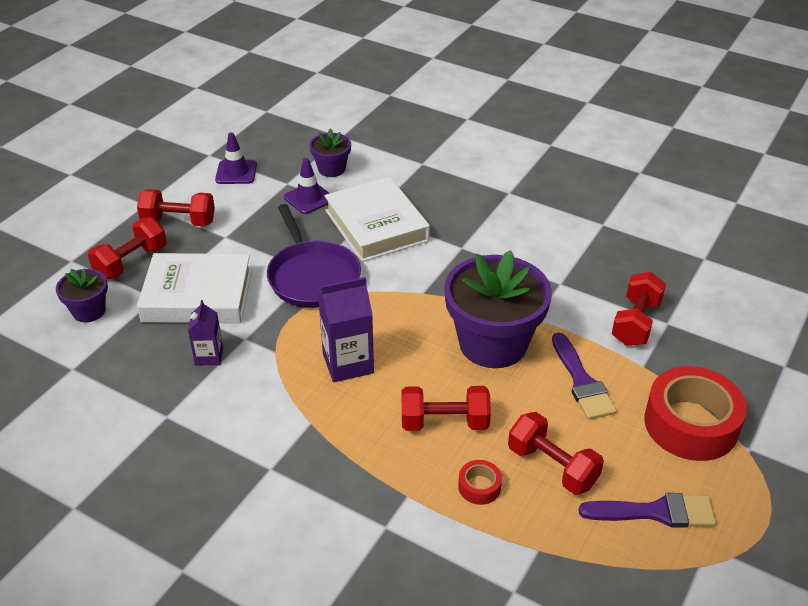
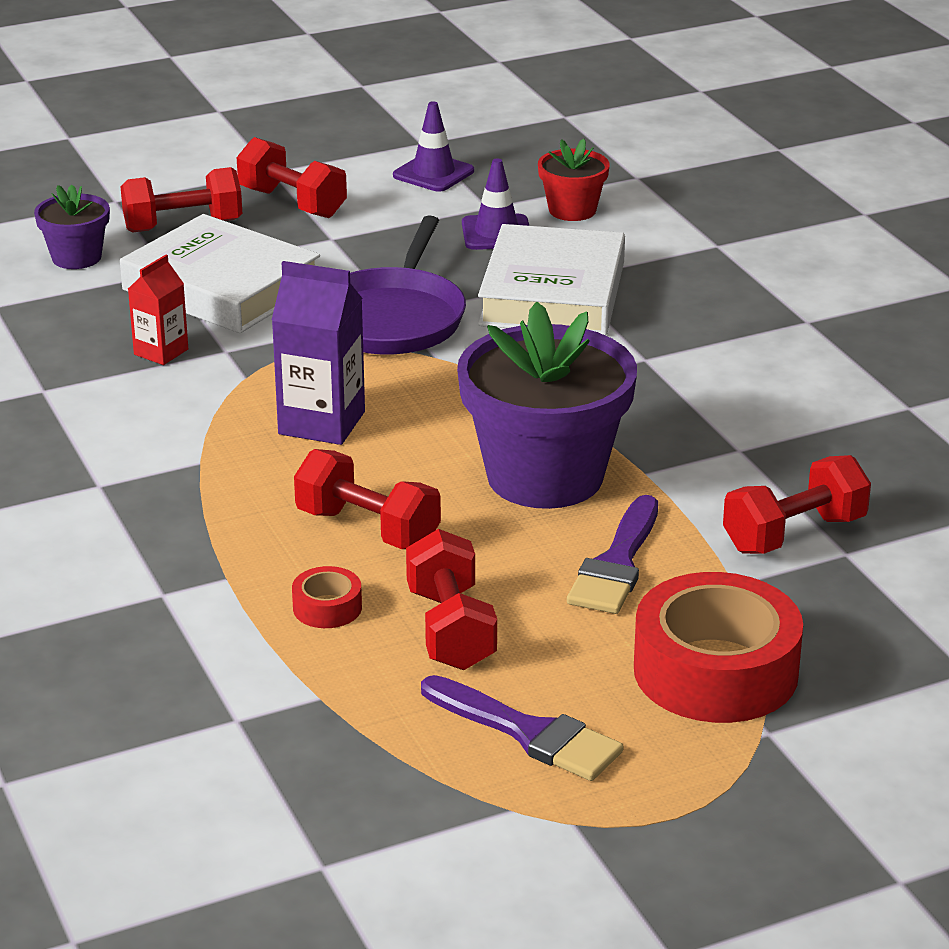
camera: 35 degrees right, 10 degrees down
purple carton [188,300,223,366] -> red carton [128,255,188,365]
purple flower pot [309,128,351,177] -> red flower pot [538,139,610,221]

